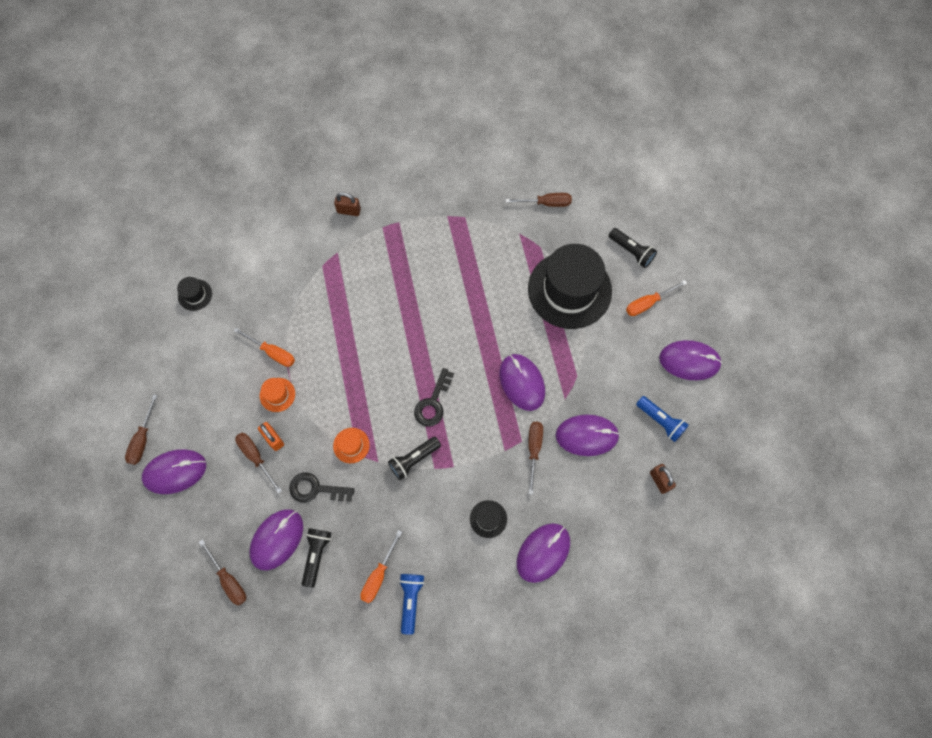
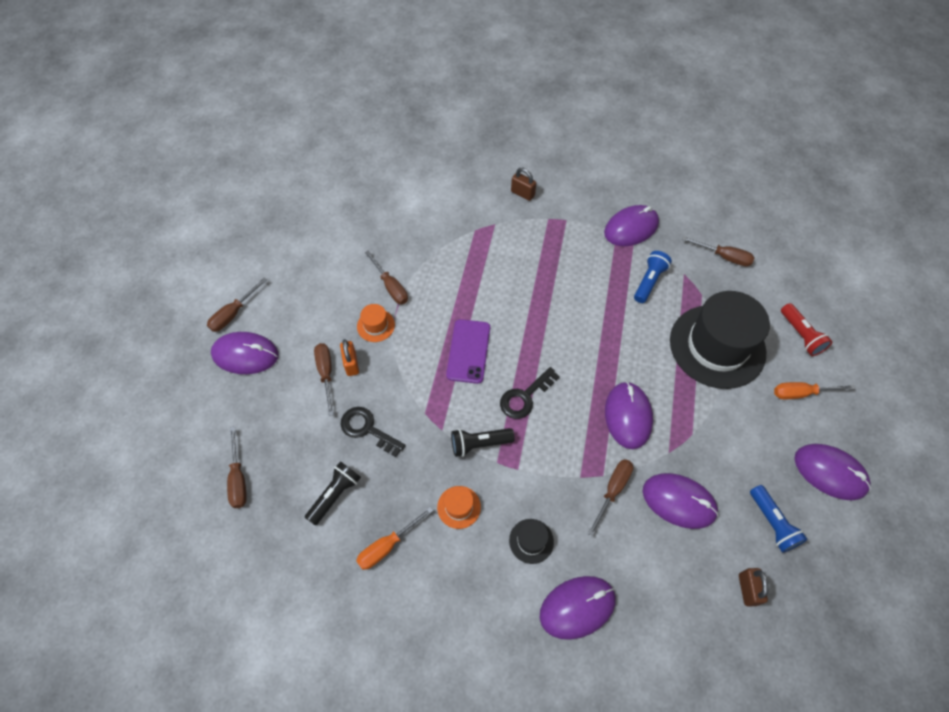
camera: 25 degrees right, 10 degrees down
black hat [177,277,212,311] -> none
orange screwdriver [234,328,295,367] -> brown screwdriver [365,250,408,304]
purple mouse [249,509,303,570] -> purple mouse moved to [604,205,659,246]
orange hat [333,428,370,463] -> orange hat moved to [437,486,481,529]
blue flashlight [399,574,425,635] -> blue flashlight moved to [634,251,672,303]
black flashlight [608,228,657,268] -> red flashlight [781,303,832,356]
none -> purple phone [446,319,490,384]

